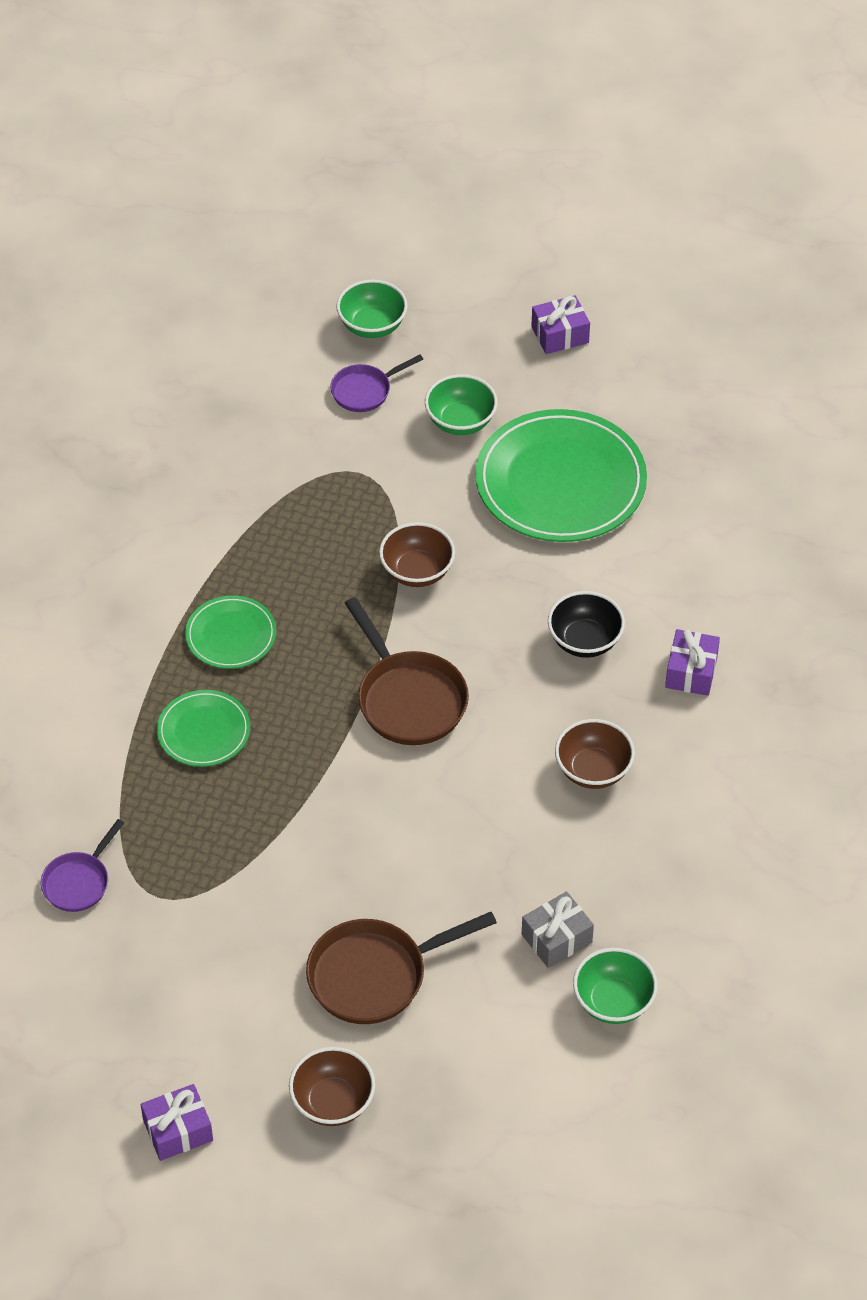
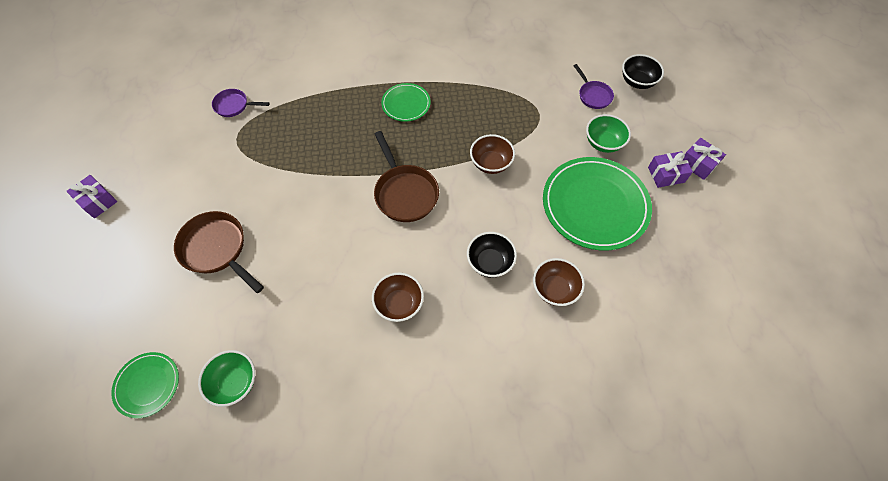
camera: 65 degrees right, 10 degrees up
green plate [157,690,250,767] -> green plate moved to [111,352,179,418]
brown bowl [289,1047,375,1126] -> brown bowl moved to [533,258,585,306]
purple pan [330,354,423,412] -> purple pan turned 150 degrees counterclockwise [574,64,614,109]
green bowl [336,280,408,338] -> black bowl [622,54,664,89]
brown pan [345,597,469,745] -> brown pan turned 60 degrees counterclockwise [374,131,439,222]
grey gift [522,892,594,968] -> none
purple gift [665,629,720,696] -> purple gift moved to [648,151,693,188]

